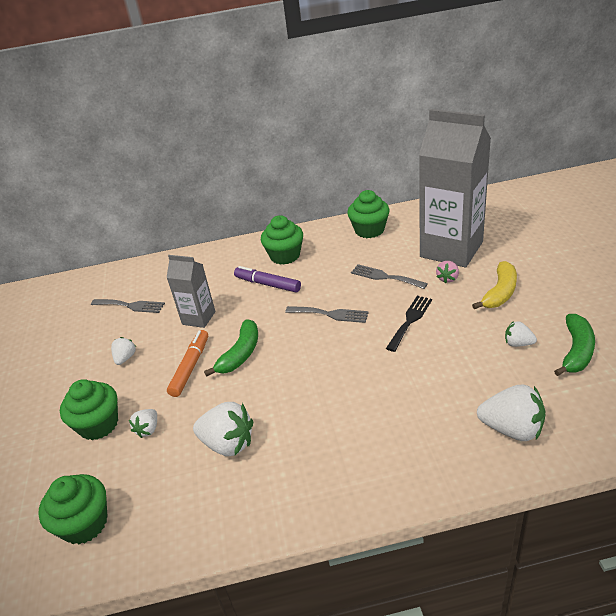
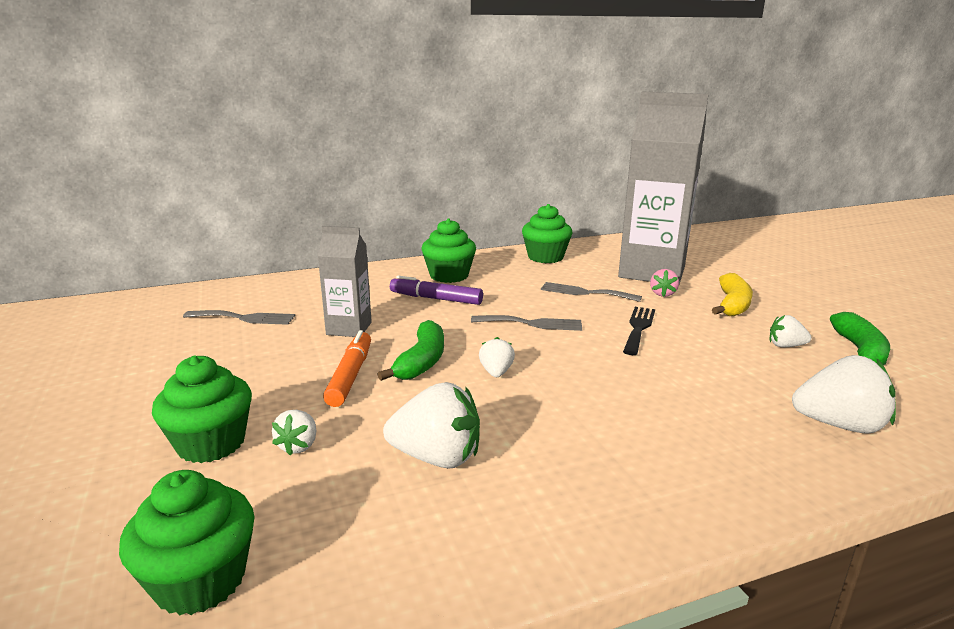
camera: 15 degrees left, 15 degrees down
white strawberry [111,337,136,365] -> white strawberry moved to [479,337,515,377]

